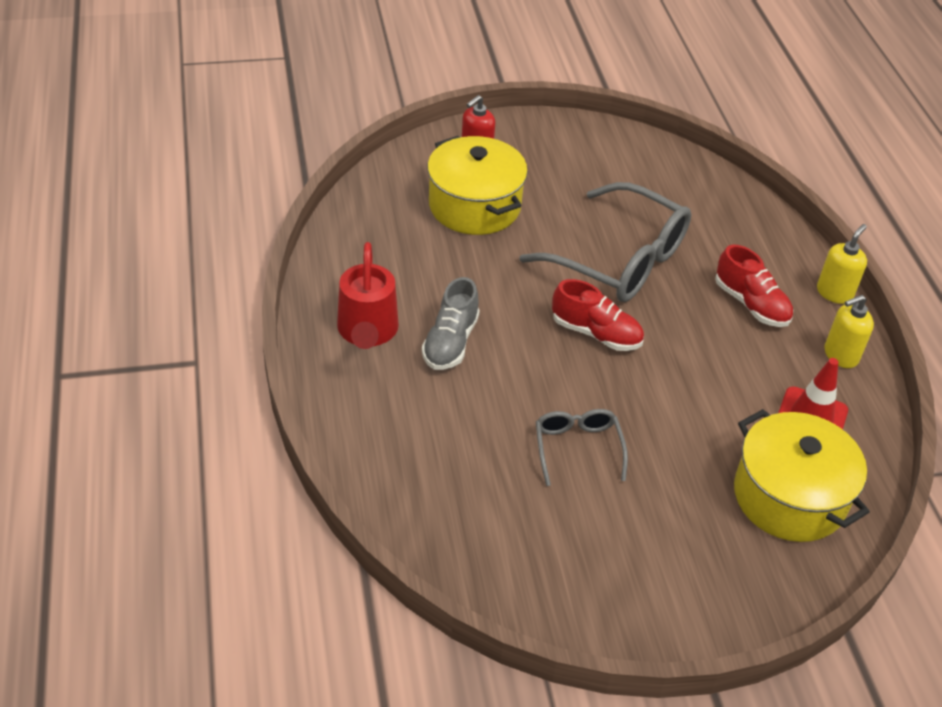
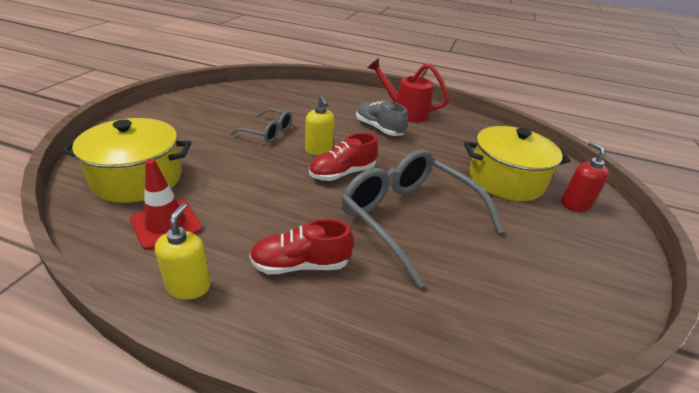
camera: 120 degrees right, 10 degrees down
grey glasses [519,182,691,302] -> grey glasses turned 75 degrees clockwise [341,149,504,288]
yellow soap dispenser [817,224,867,304] -> yellow soap dispenser moved to [305,96,335,156]

